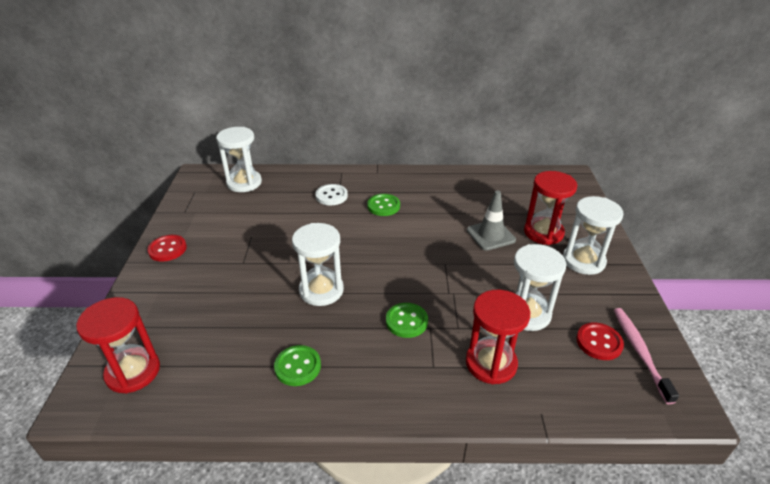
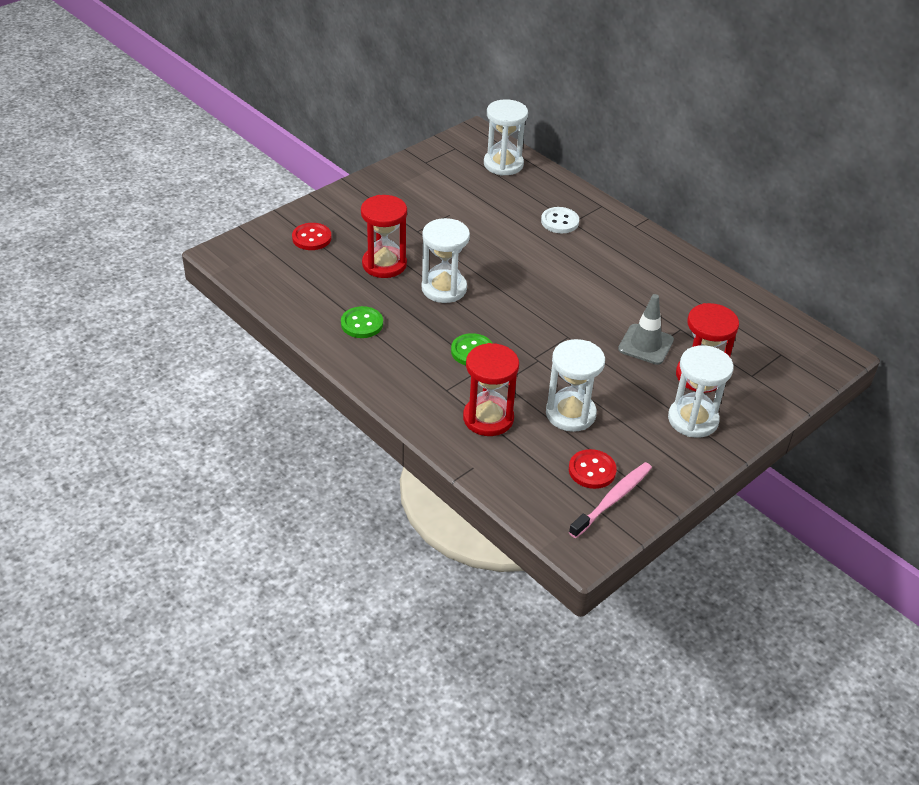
camera: 45 degrees right, 5 degrees up
red hourglass [76,297,160,393] -> red hourglass moved to [361,195,407,278]
red button [147,235,187,262] -> red button moved to [292,223,331,250]
green button [367,194,400,216] -> none

